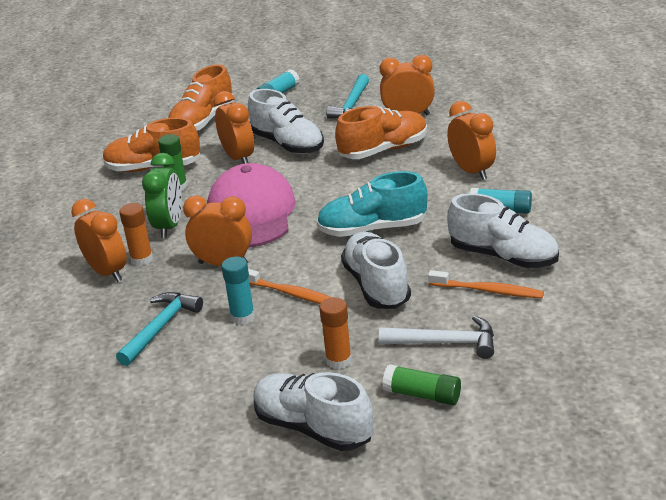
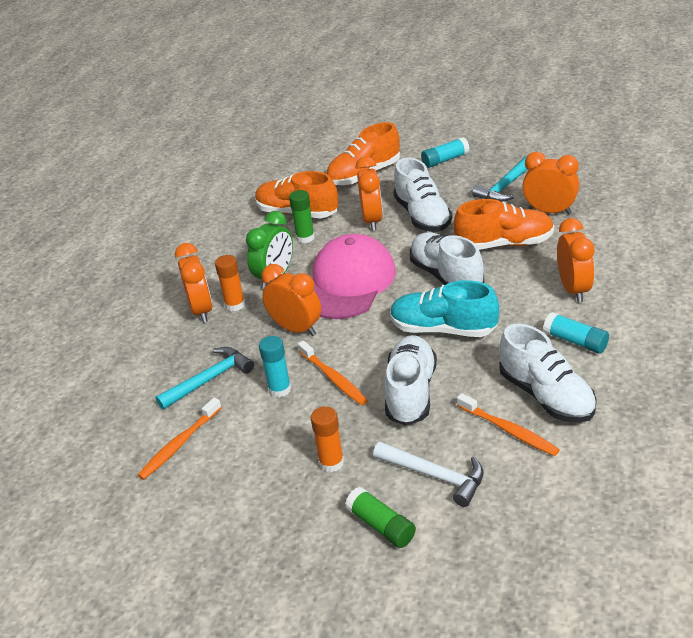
camera: 25 degrees right, 5 degrees up
white shoe [254,372,373,451] -> white shoe moved to [410,233,484,286]
none -> orange toothbrush [138,397,222,480]

